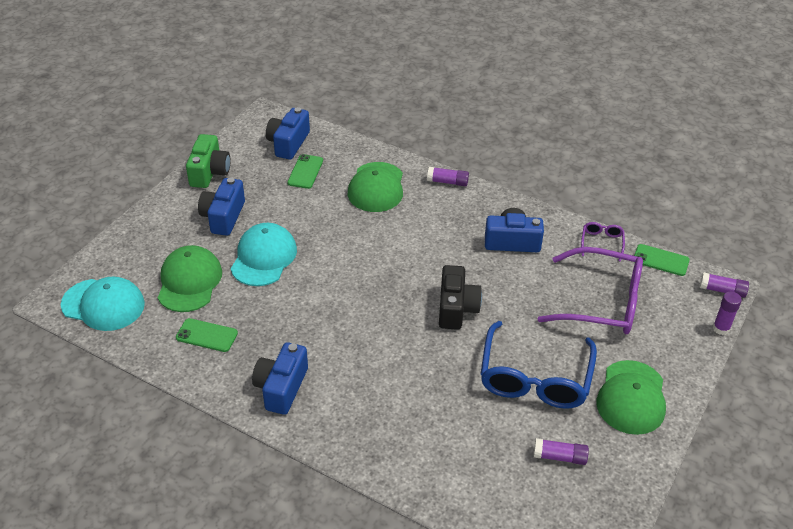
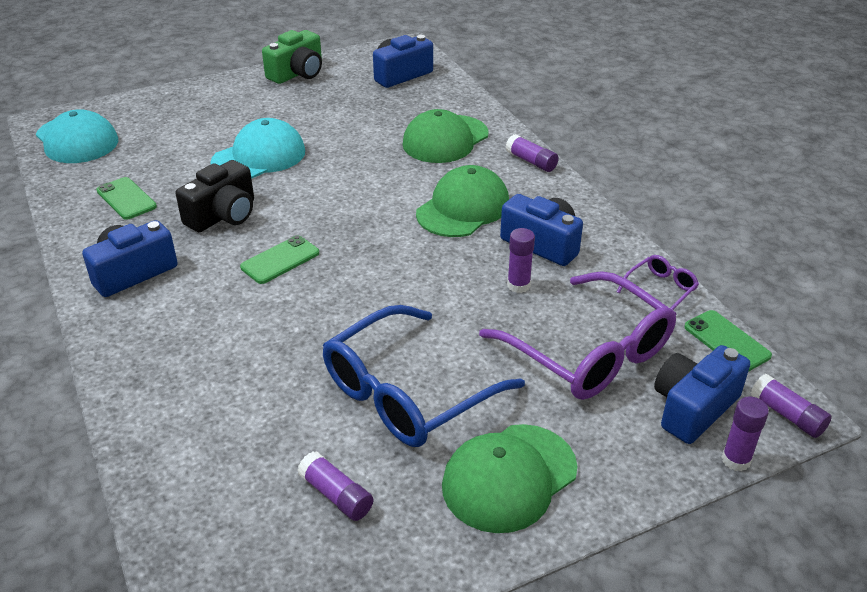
camera: 35 degrees right, 5 degrees down
green cap [158,245,222,312] -> green cap moved to [416,165,509,237]
blue camera [198,178,245,236] -> blue camera moved to [654,345,750,444]
green phone [287,154,323,189] -> green phone moved to [240,235,319,284]
black camera [439,265,482,330] -> black camera moved to [176,160,254,232]
none -> purple glue stick [507,228,535,293]

